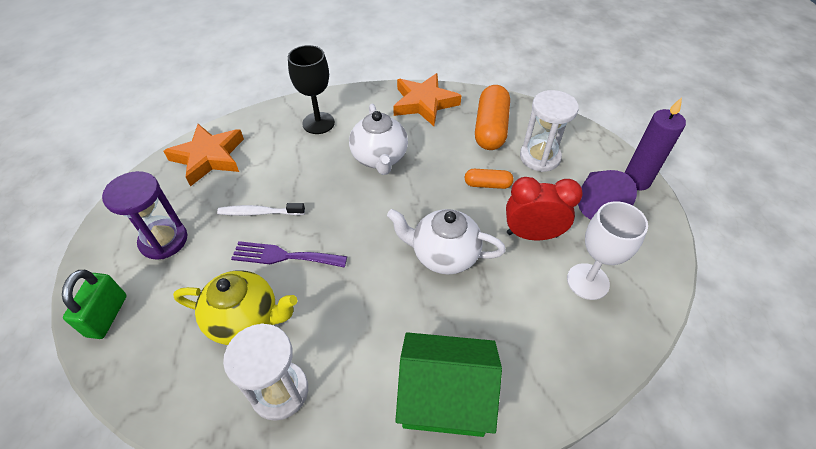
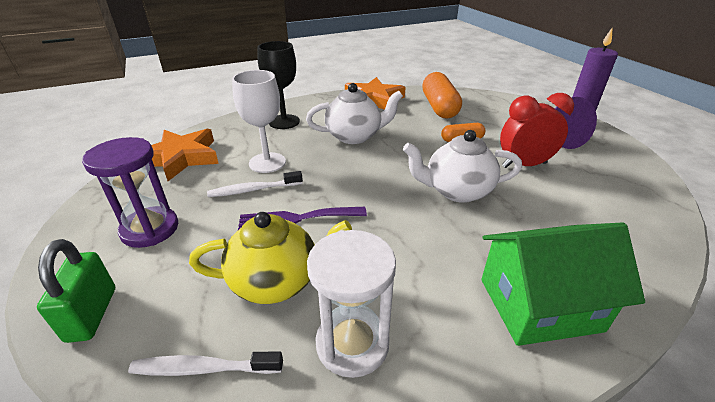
camera: 15 degrees left, 15 degrees down
white teapot [349,104,408,175] -> white teapot turned 75 degrees counterclockwise [306,83,403,144]
white hourglass [520,90,579,172] -> none
white goblet [567,201,648,300] -> white goblet moved to [232,70,286,173]
none -> white toothbrush [128,352,283,376]

